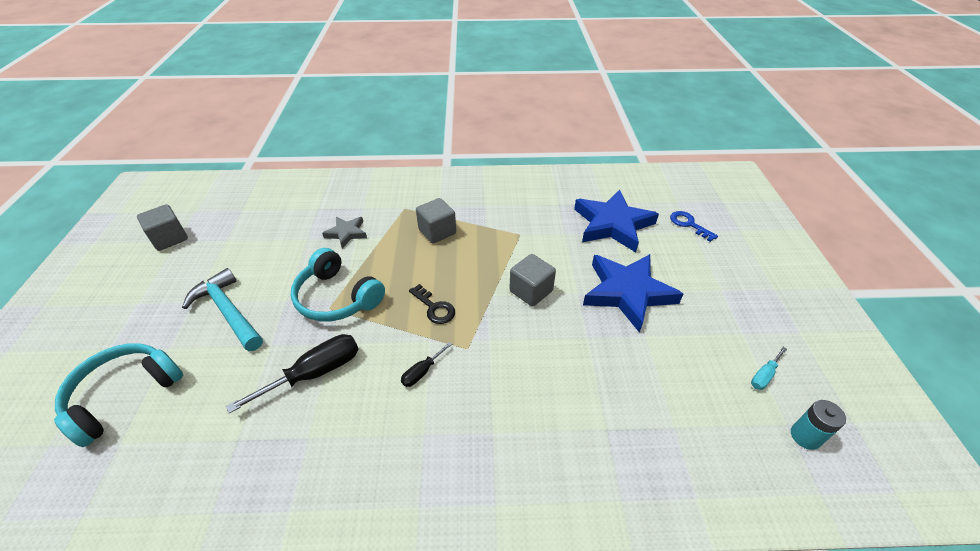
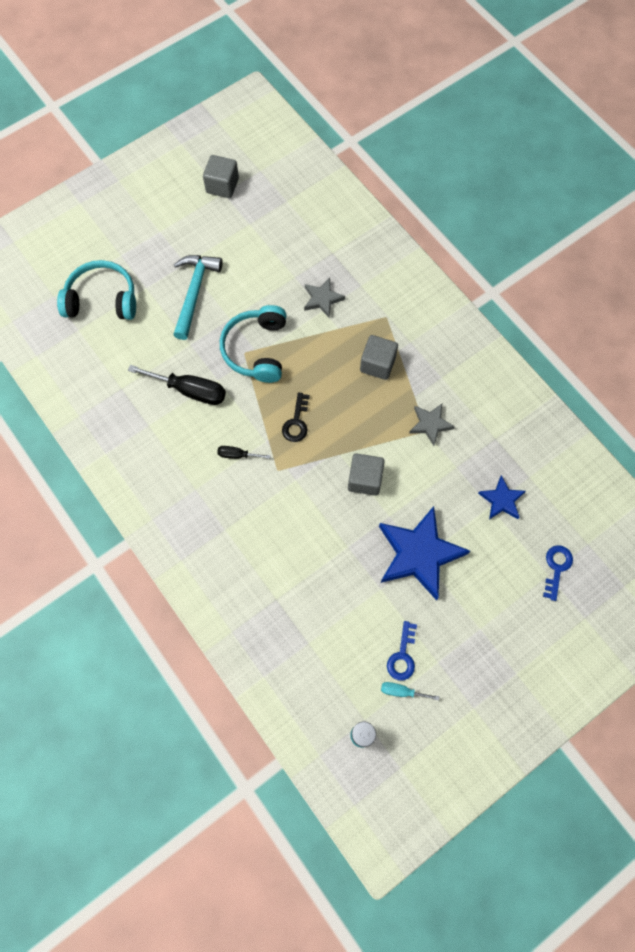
camera: 55 degrees right, 25 degrees up
blue star [574,190,659,252] -> blue star [478,475,526,519], size x0.51
none -> blue key [387,621,417,680]
none -> grey star [409,404,455,446]

